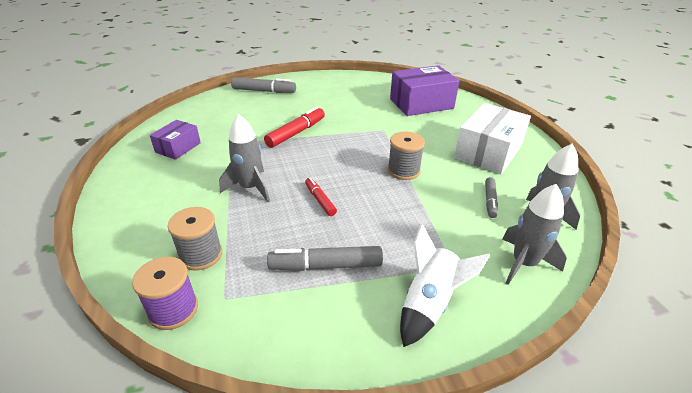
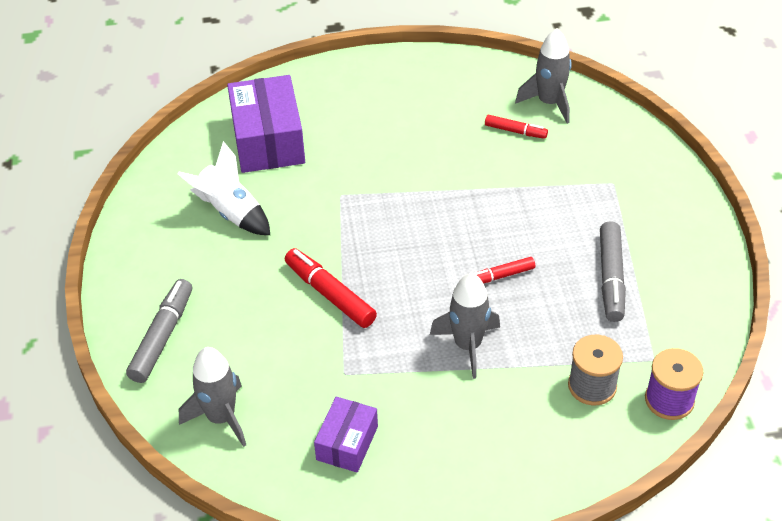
camera: 80 degrees left, 10 degrees up
purple box [150,120,201,160] -> purple box turned 75 degrees clockwise [314,396,378,473]
grey spool [388,132,425,180] -> none
white rocket [400,224,490,347] -> white rocket moved to [177,141,270,235]
white box [454,103,531,174] -> none
grey marker [485,177,498,218] -> red marker [485,115,548,139]
grey rocket [502,184,567,285] -> grey rocket moved to [179,347,246,447]

